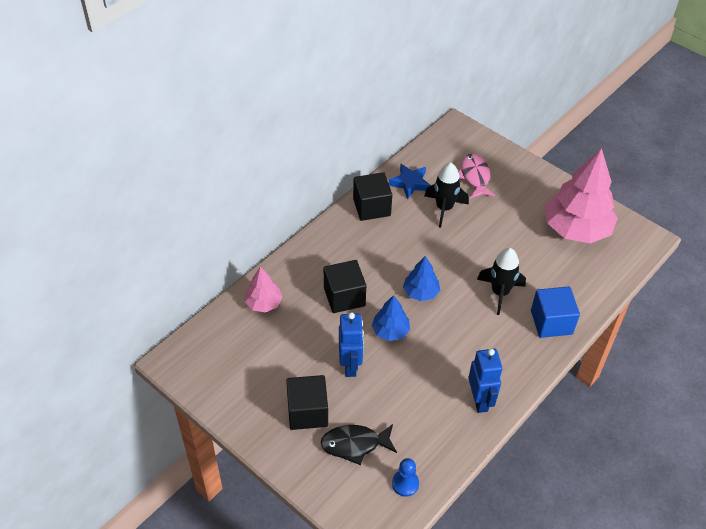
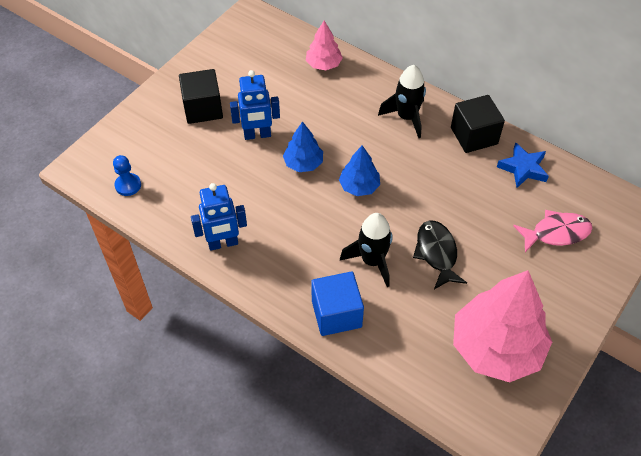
camera: 85 degrees right, 5 degrees up
black fish [320,424,397,465] -> black fish moved to [413,220,467,289]
black cube [324,260,366,313] -> none
black rocket [425,162,469,228] -> black rocket moved to [378,65,426,138]

